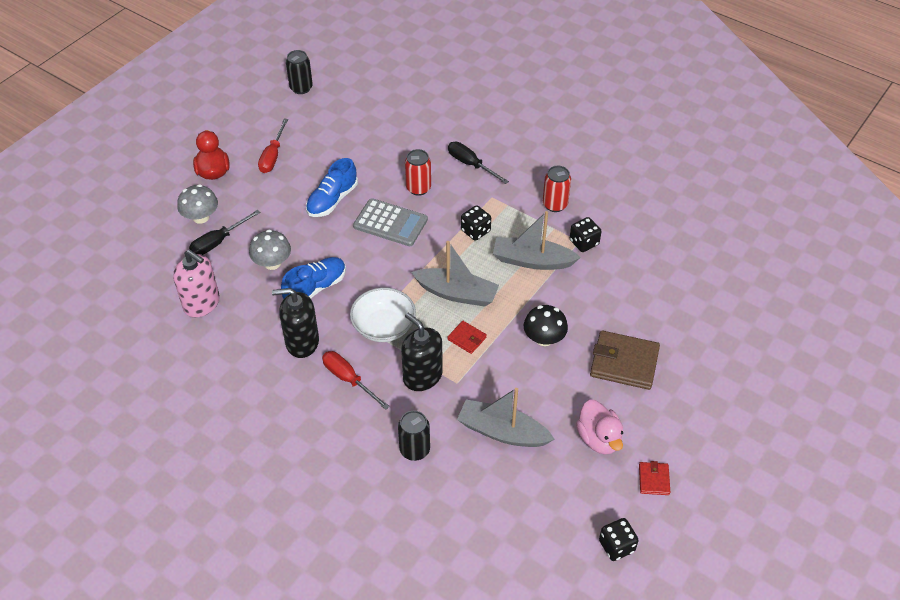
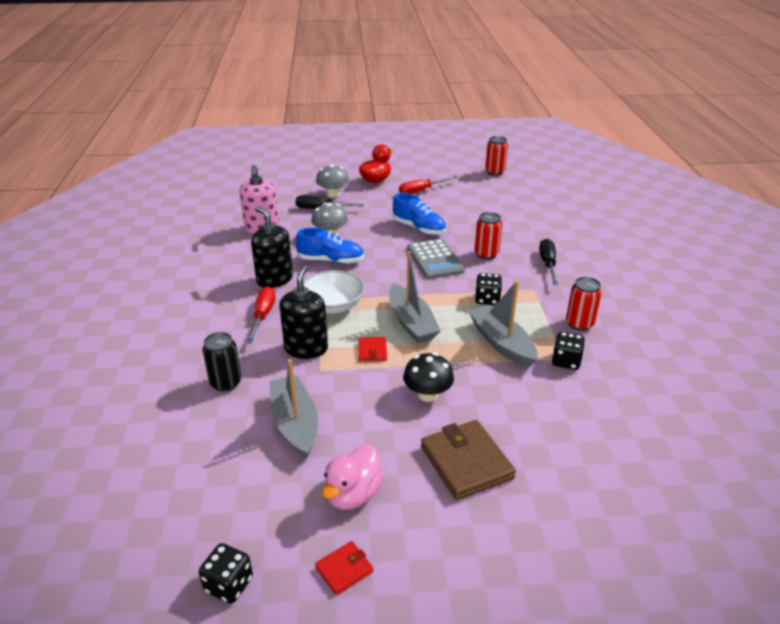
camera: 50 degrees right, 15 degrees down
black can [286,50,313,94] -> red can [485,136,508,176]
blue shoe [306,158,358,217] -> blue shoe turned 135 degrees counterclockwise [393,193,446,235]

